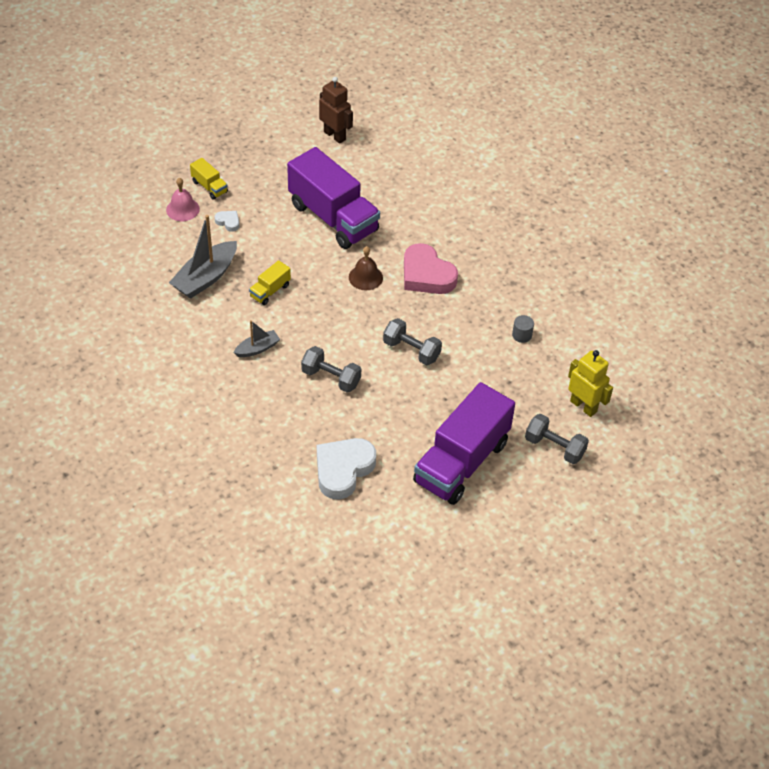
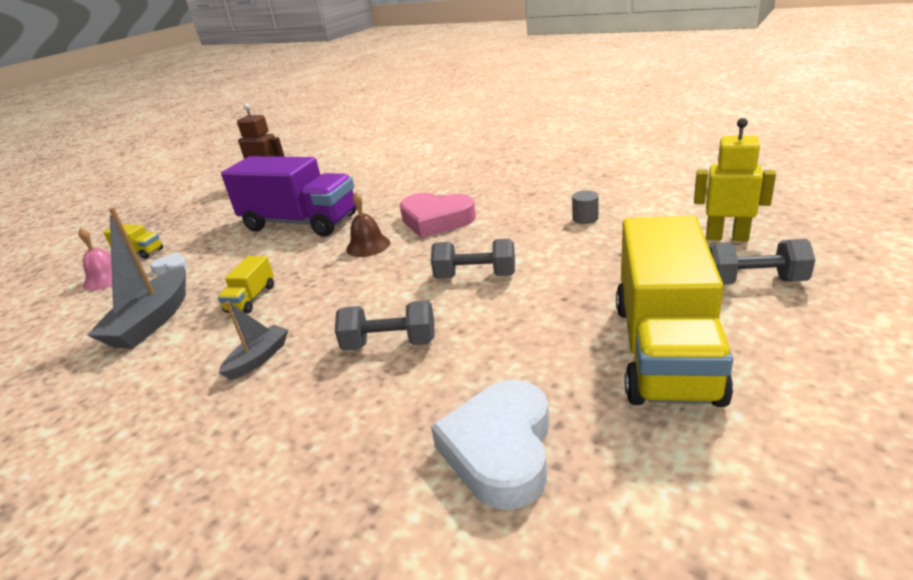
camera: 20 degrees left, 20 degrees down
purple truck [413,382,515,505] -> yellow truck [616,216,733,407]

